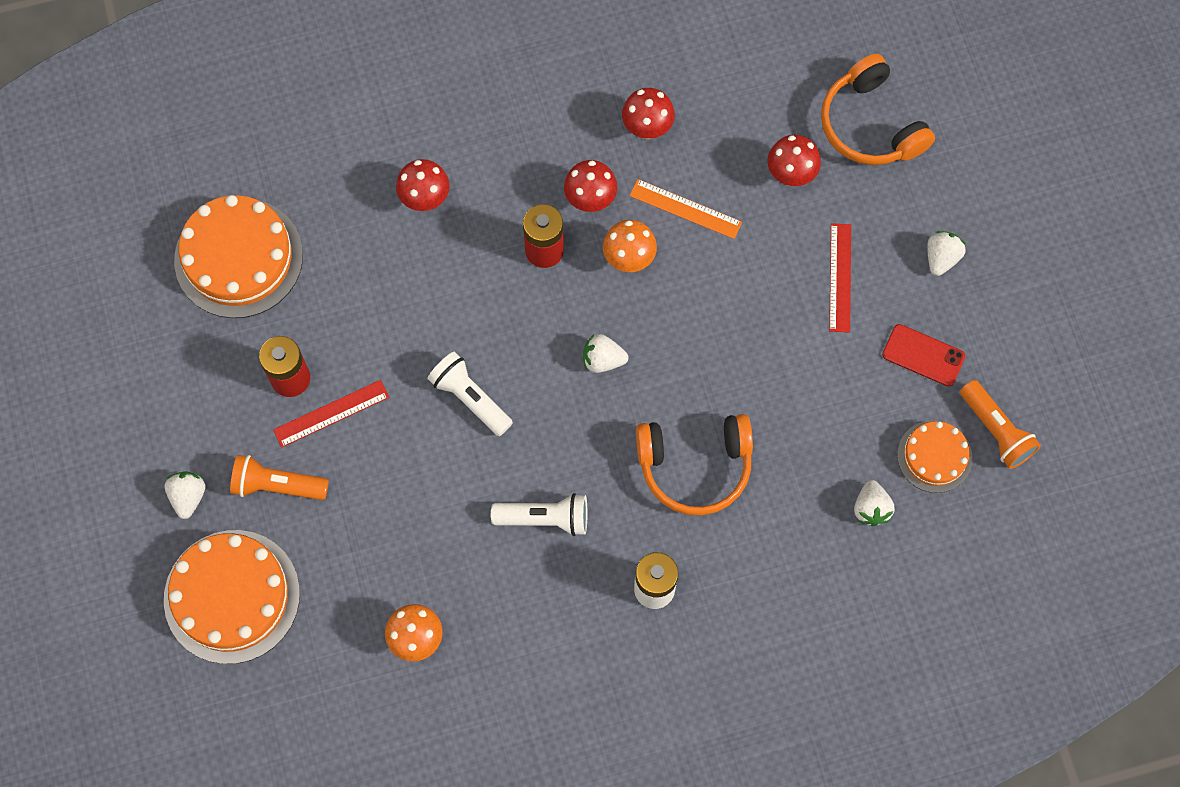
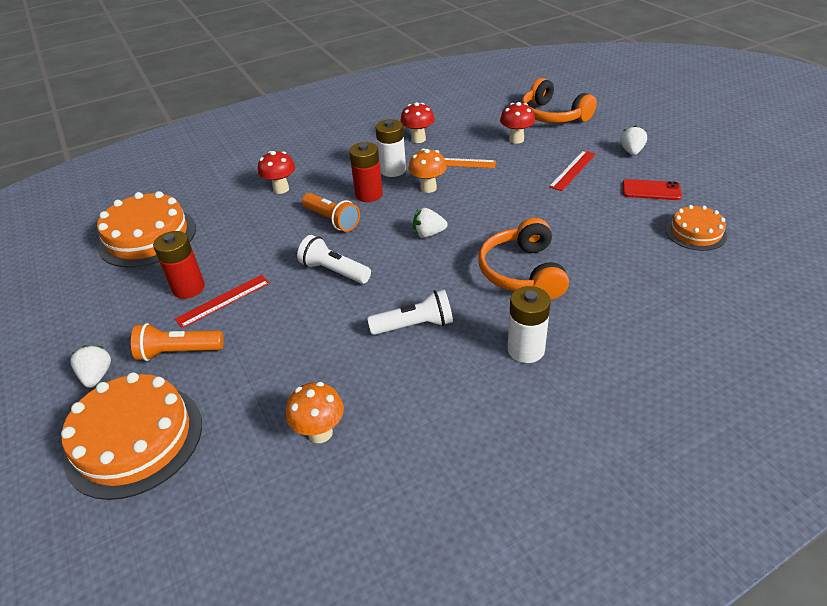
camera: 10 degrees left, 30 degrees down
red mushroom [564,160,617,212] -> white battery [375,119,406,177]
orange headphones [636,414,753,516] -> orange headphones turned 105 degrees clockwise [478,218,569,300]
red ruler [829,223,851,333] -> red ruler turned 45 degrees clockwise [549,150,596,191]
white strawberry [854,480,895,526] -> none
orange flashlight [960,380,1041,469] -> orange flashlight moved to [302,193,360,232]

